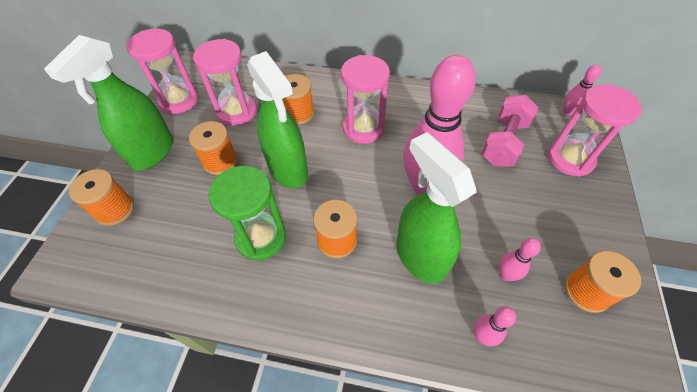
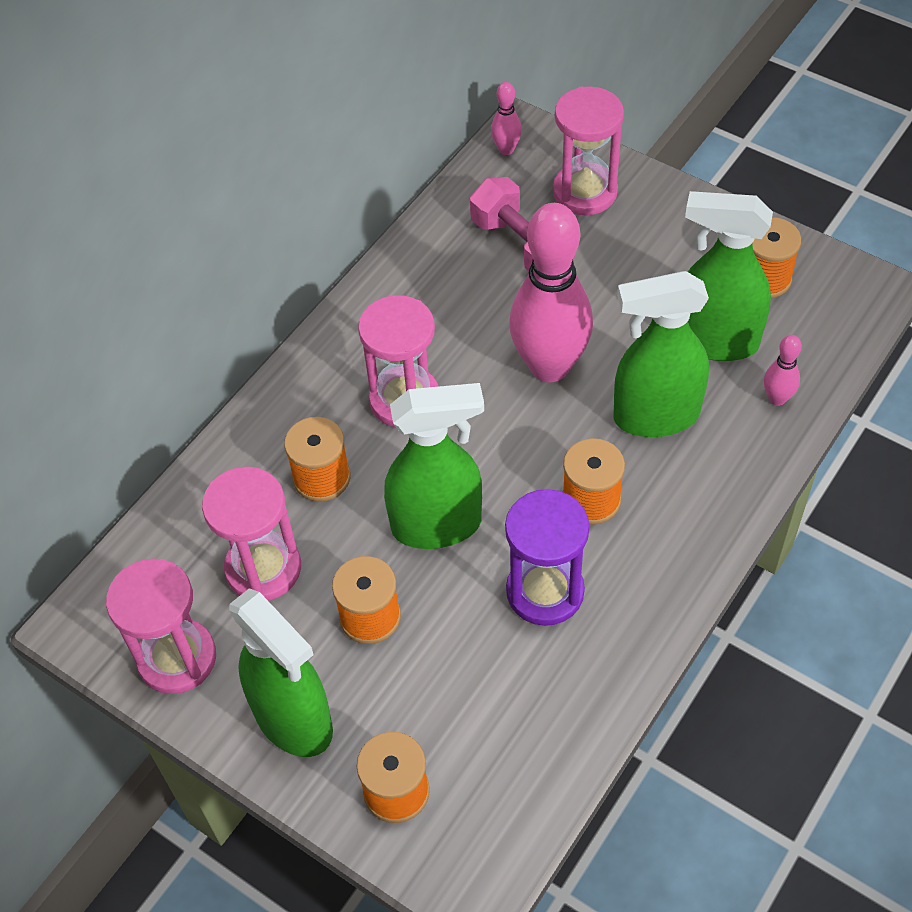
camera: 65 degrees left, 0 degrees up
green hourglass [209,166,286,260] -> purple hourglass [505,489,590,626]
pink bowling pin [499,238,541,281] -> green spray bottle [685,191,773,361]

